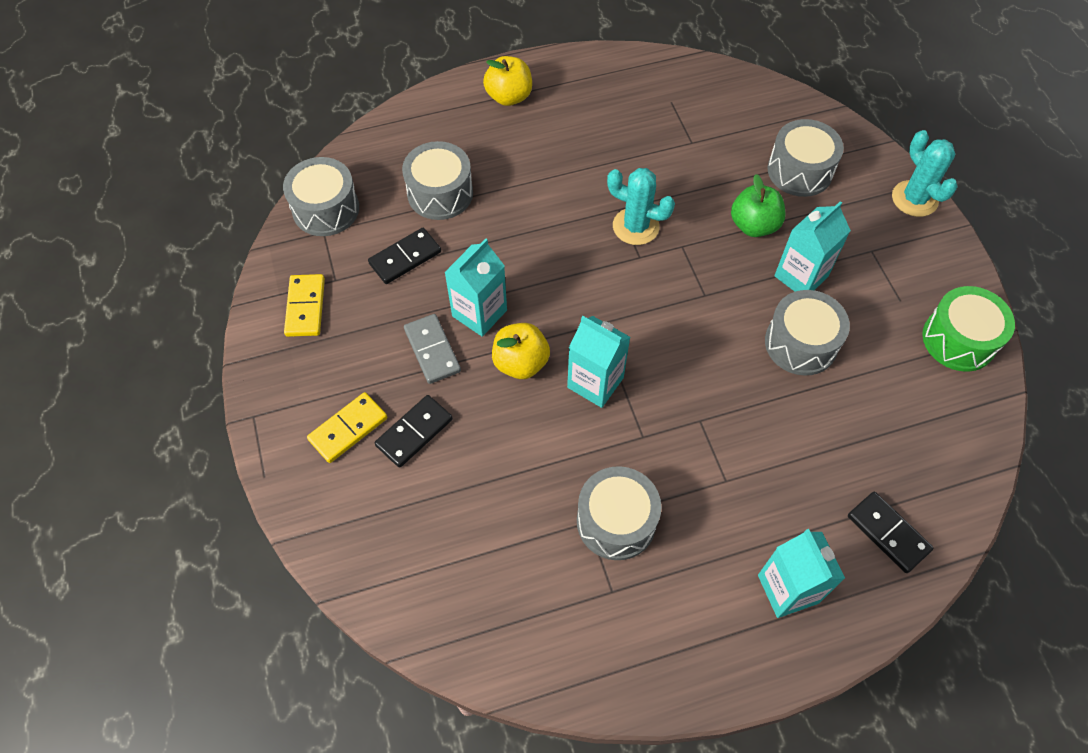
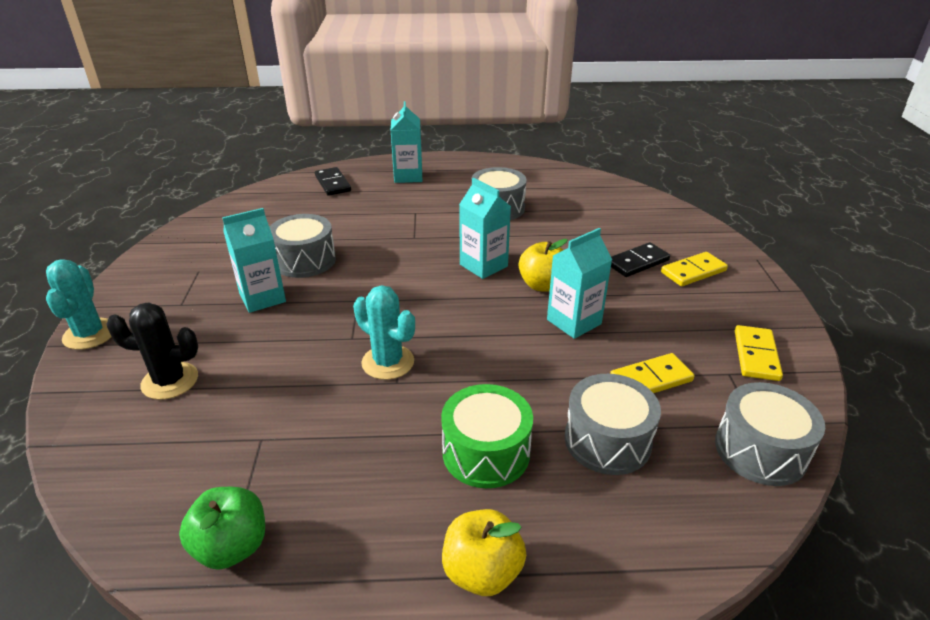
camera: 165 degrees left, 25 degrees down
black domino [368,228,441,284] -> yellow domino [610,353,694,393]
grey domino [404,314,461,384] -> none
green apple [731,174,785,237] -> green apple moved to [179,487,265,570]
grey drum [767,119,844,197] -> black cactus [106,303,198,400]
green drum [922,286,1015,372] -> green drum moved to [441,384,533,488]

